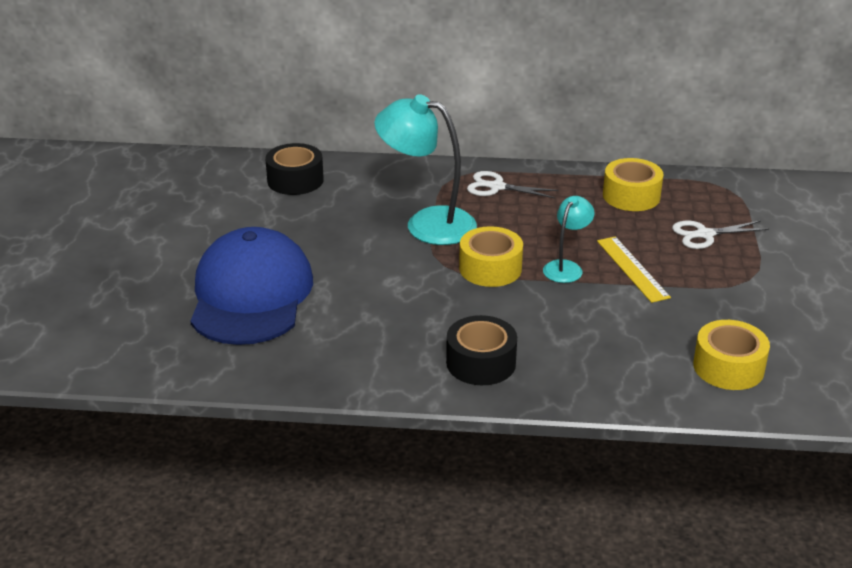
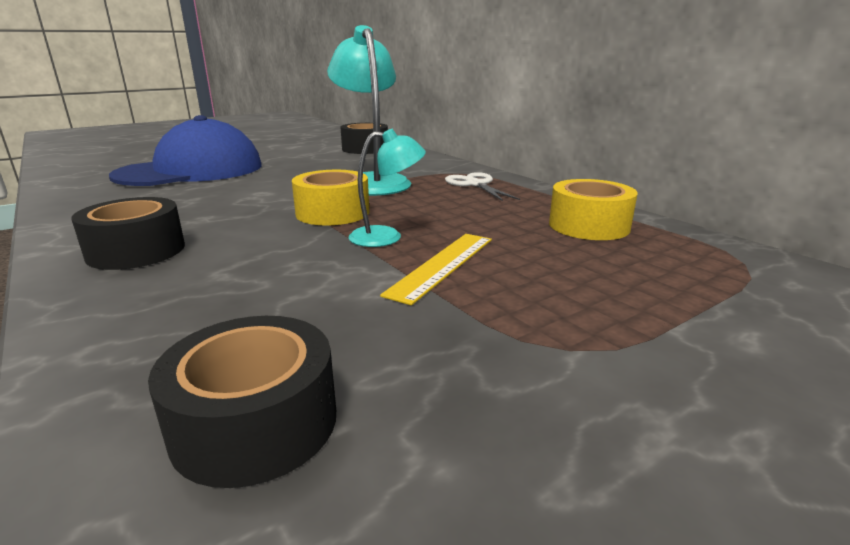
camera: 50 degrees right, 10 degrees down
white scissors [672,221,769,249] -> none
yellow tape [693,320,770,390] -> black tape [148,316,336,488]

